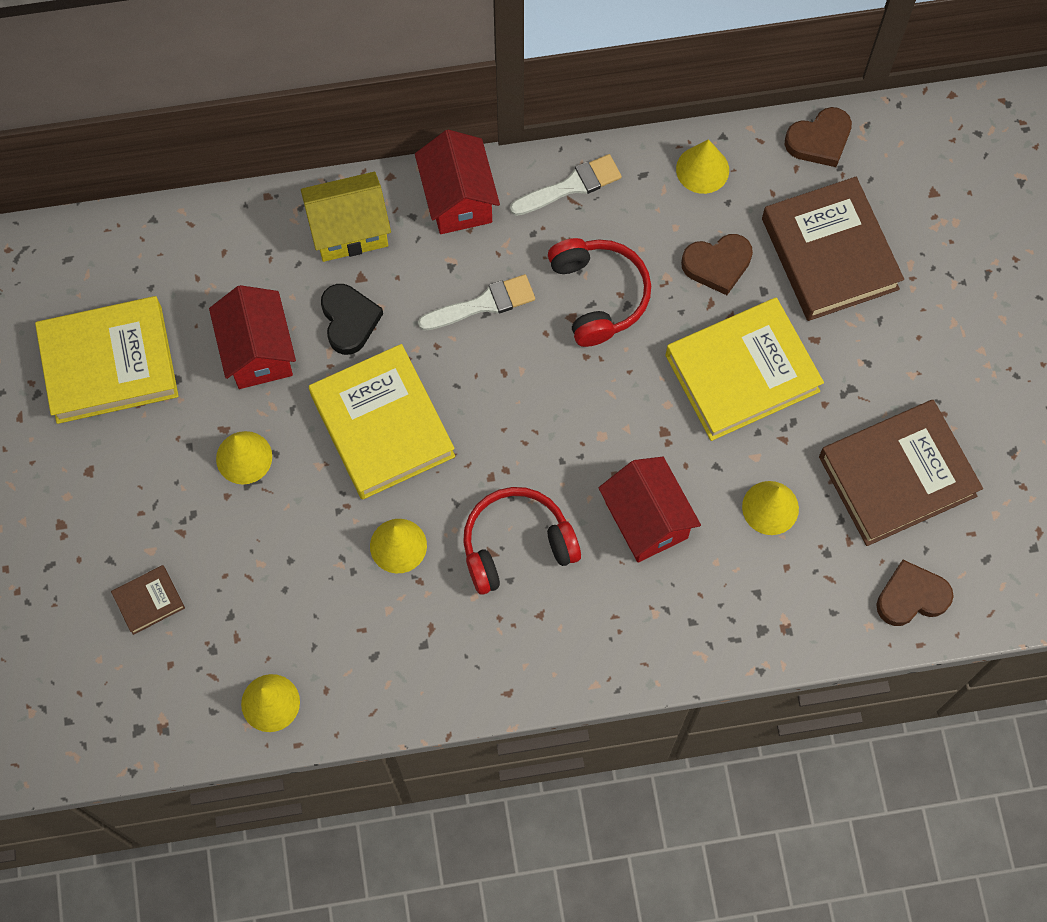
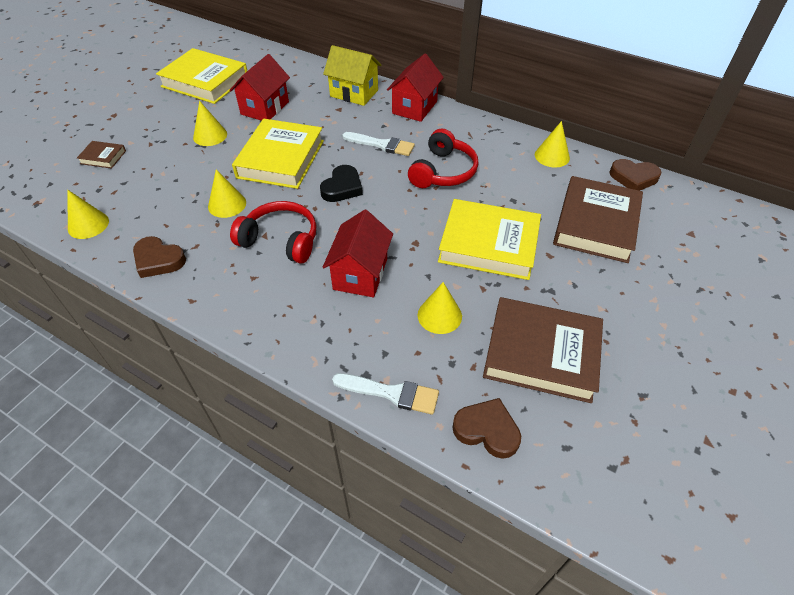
camera: 40 degrees right, 20 degrees down
black heart [321,284,383,355] -> black heart moved to [320,165,363,202]
white brush [510,154,622,216] -> white brush moved to [332,373,439,415]
brown heart [681,234,753,295] -> brown heart moved to [133,236,186,278]

